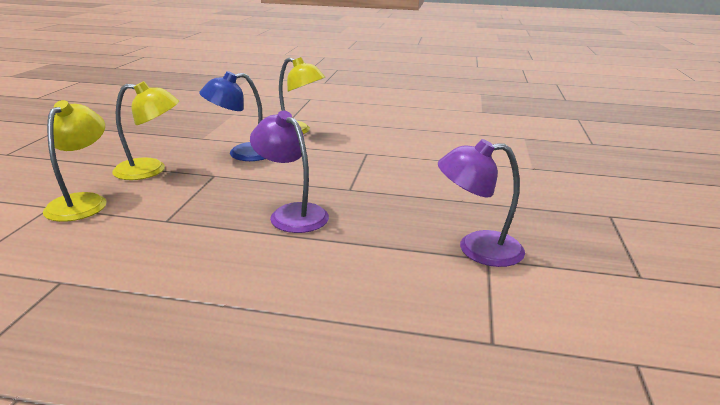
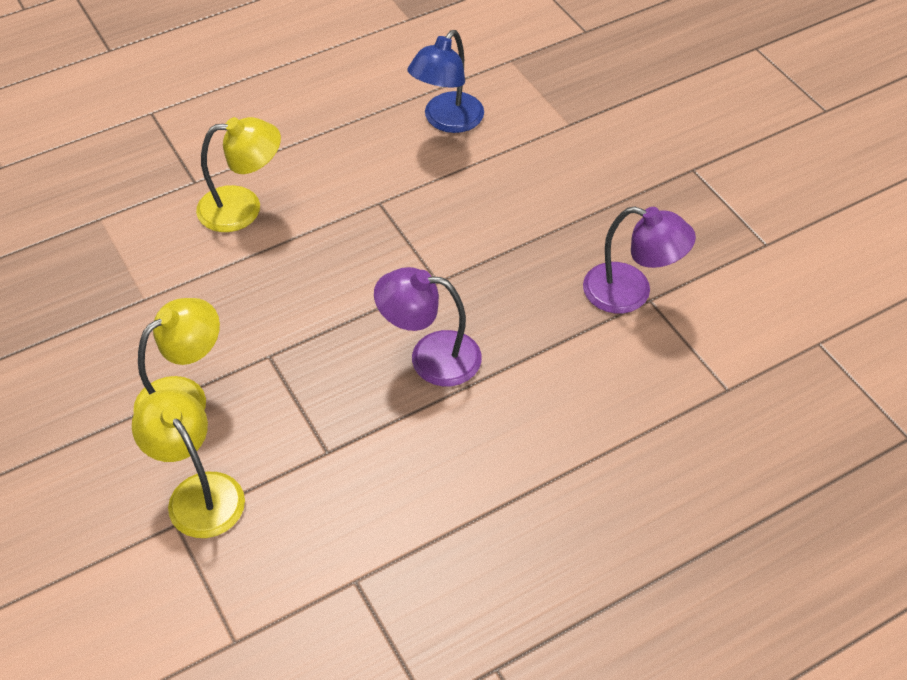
camera: 40 degrees left, 25 degrees up
blue lamp [199,71,265,161] -> blue lamp moved to [408,30,484,133]
purple lamp [438,139,525,267] -> purple lamp turned 120 degrees counterclockwise [583,207,696,313]

